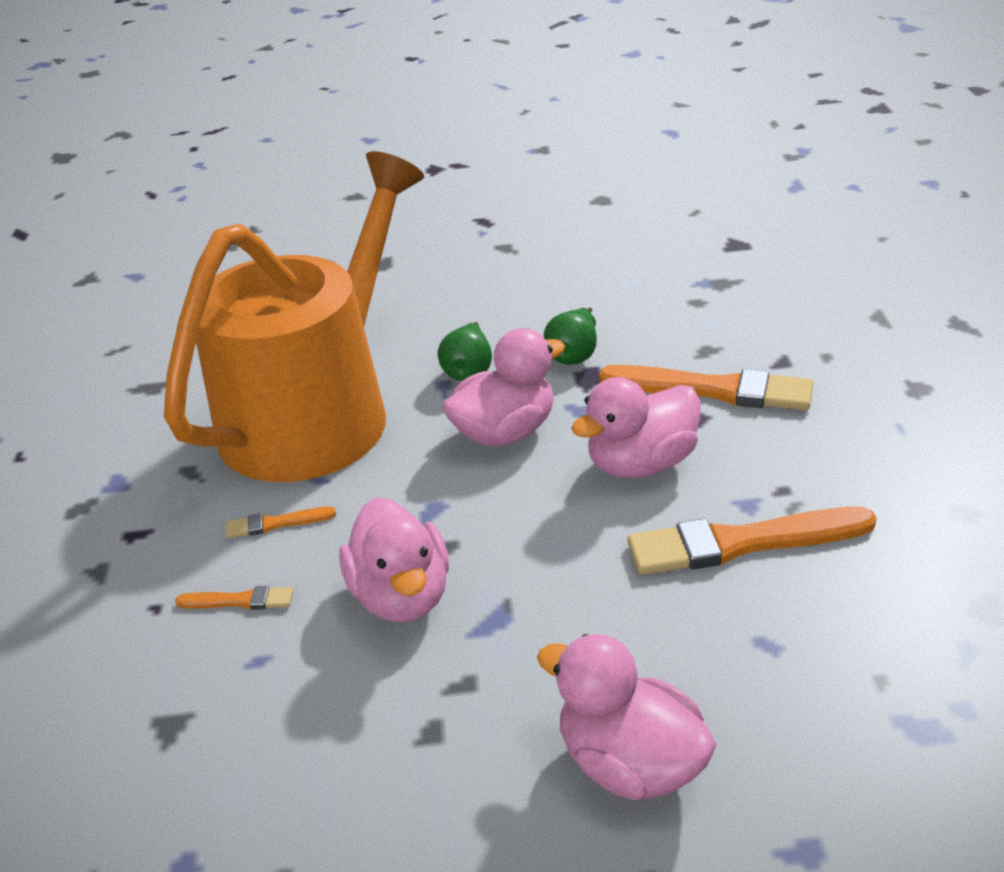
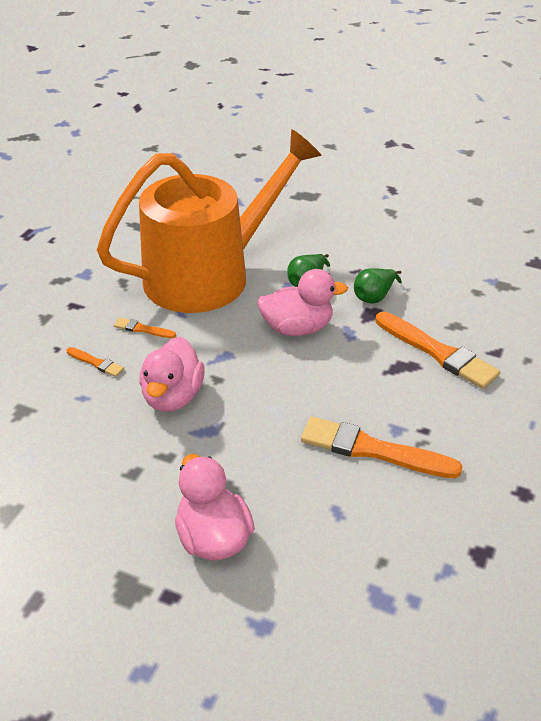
camera: 25 degrees right, 5 degrees up
pink duck [571,377,701,478] -> none

